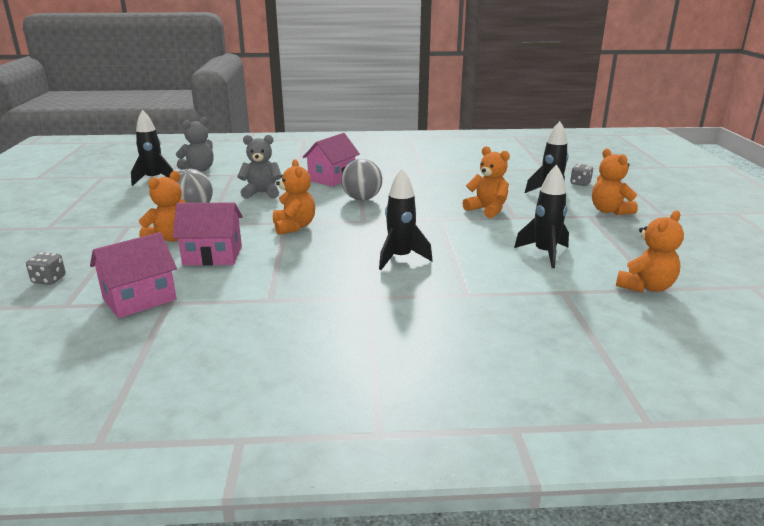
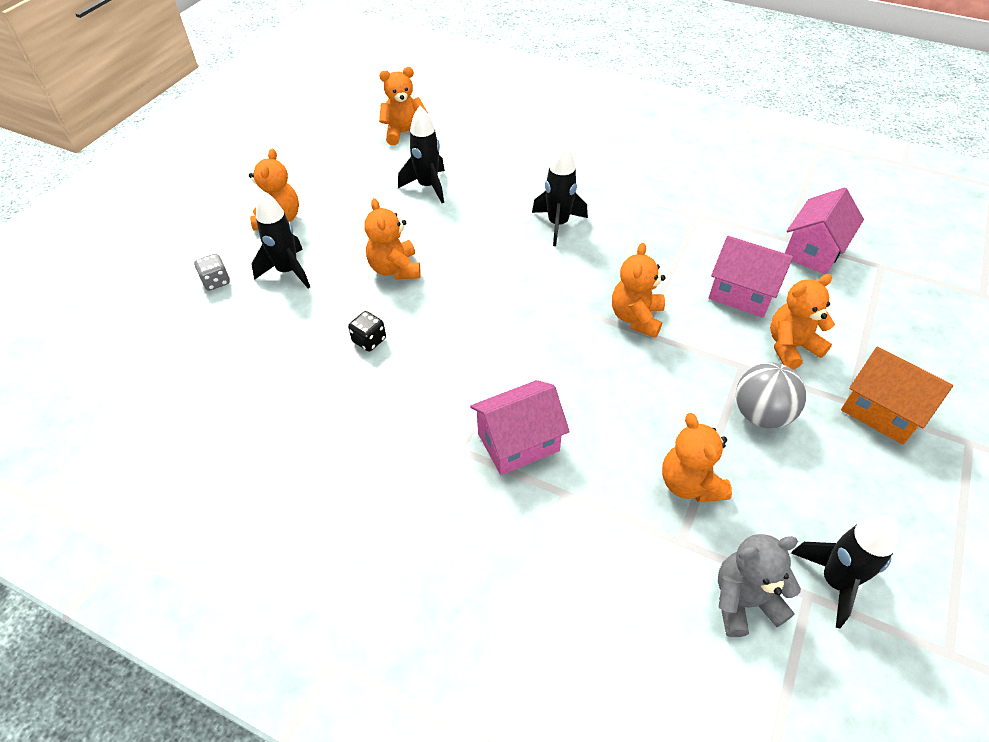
camera: 150 degrees left, 25 degrees up
grey dice [26,252,66,285] -> none
pink house [90,232,177,318] -> pink house turned 45 degrees counterclockwise [785,187,864,274]
grey teddy bear [237,135,281,199] -> none
grey ball [341,159,382,201] -> none
none -> black dice [348,311,386,352]
none -> orange teddy bear [662,413,732,502]
none -> orange house [841,347,953,445]

